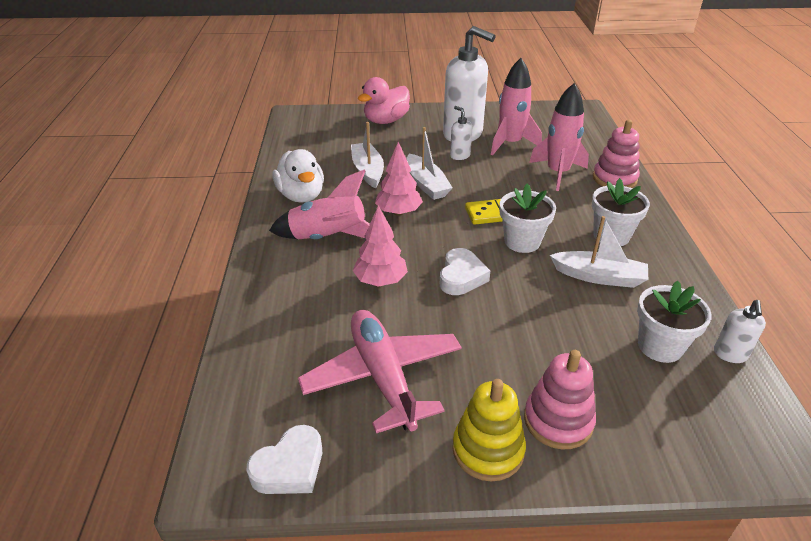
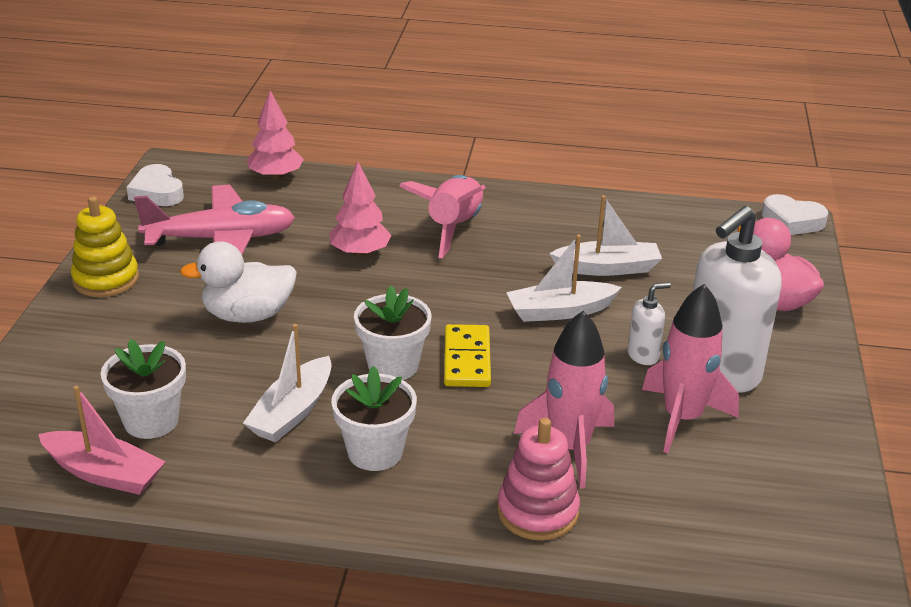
camera: 100 degrees right, 5 degrees down
white duck [273,149,324,203] -> white duck moved to [180,241,297,323]
pink tree [375,142,423,216] -> pink tree moved to [247,90,304,180]
white heart [440,248,490,295] -> white heart moved to [762,194,828,235]
pink stacking toy [524,350,596,450] -> none
white soap dispenser [714,300,766,363] -> pink boat [38,386,166,495]

